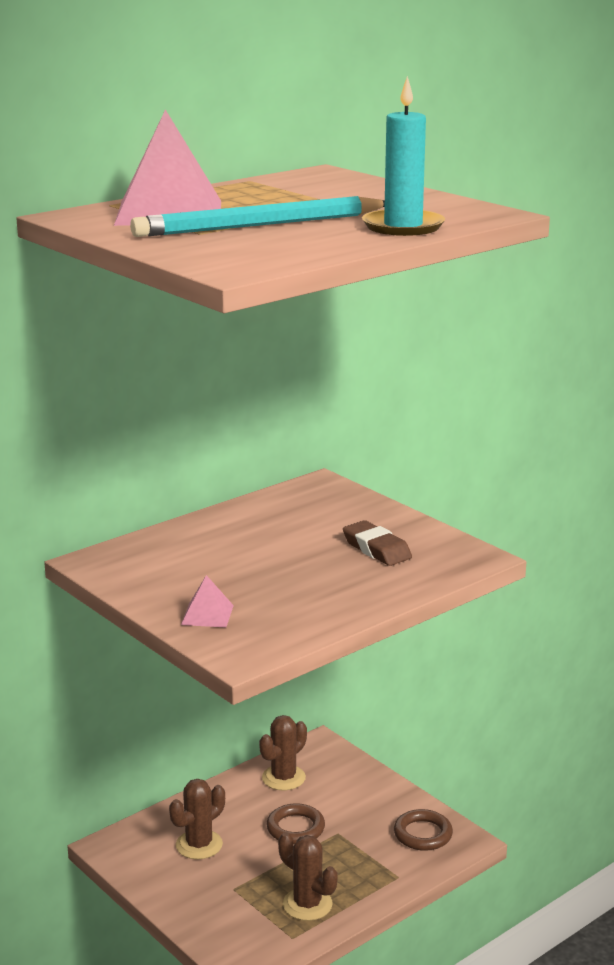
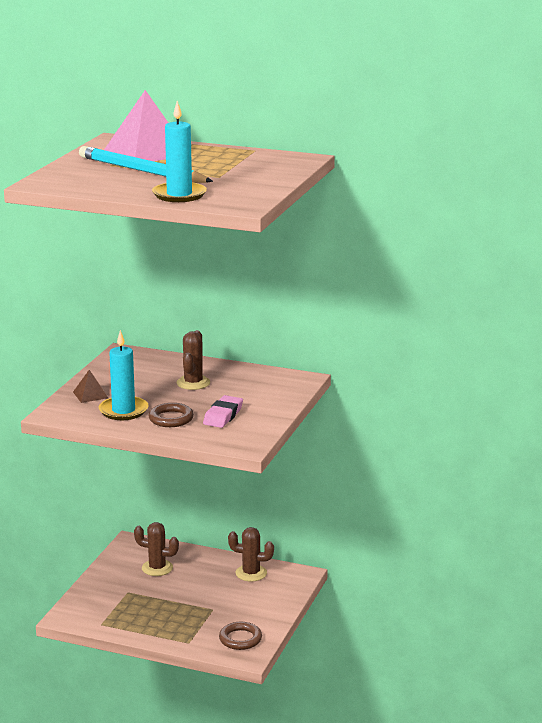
camera: 60 degrees right, 0 degrees up
pink pyramid [181,575,234,628] -> brown pyramid [73,370,108,403]
brown ring [267,803,325,844] -> brown ring moved to [149,403,194,427]
brown cactus [278,832,338,921] -> brown cactus moved to [176,330,210,390]
brown eraser [343,520,412,566] -> pink eraser [203,395,243,428]
none -> turquoise candle [99,330,149,420]

